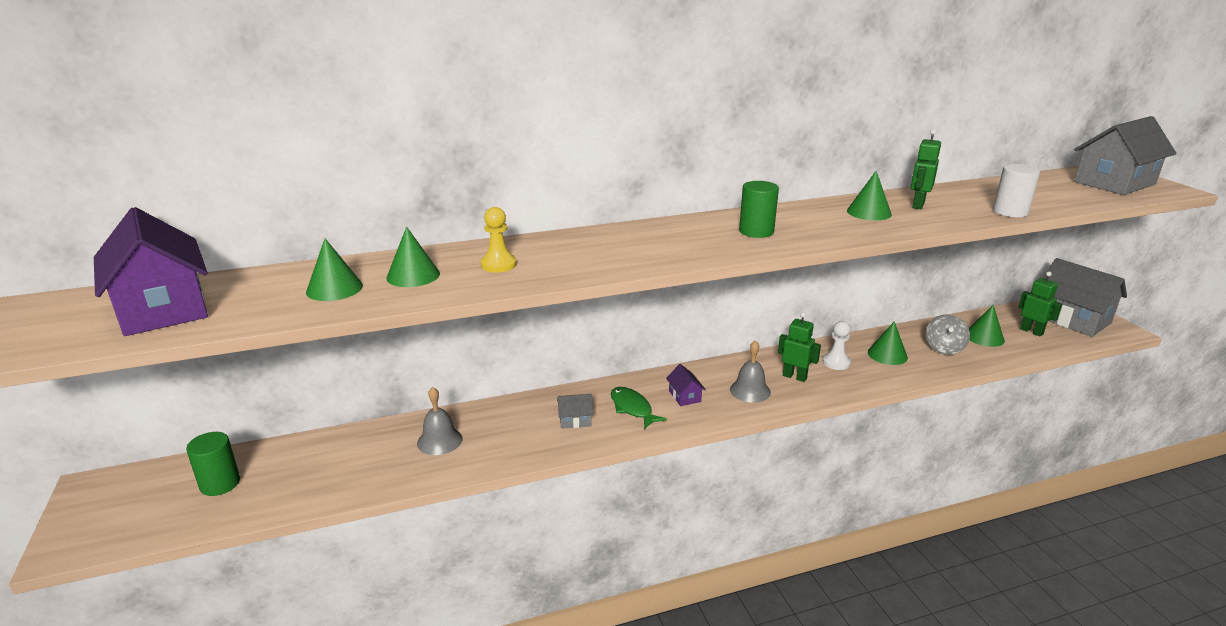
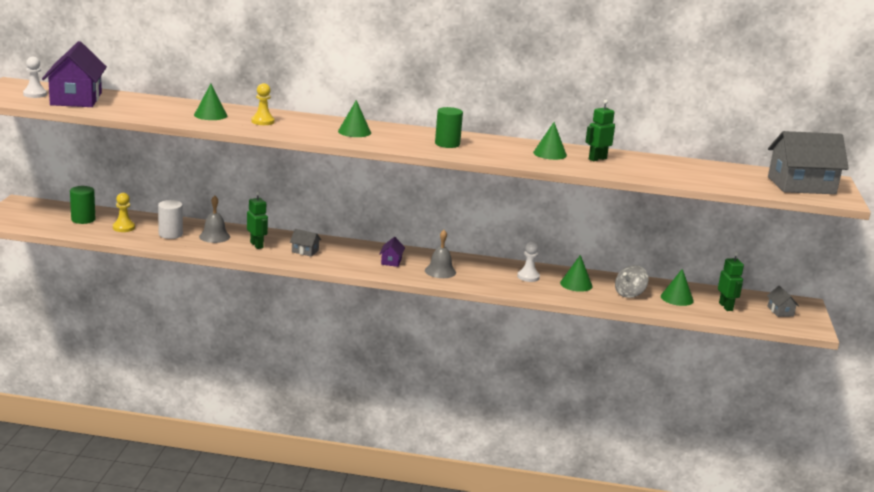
camera: 25 degrees right, 5 degrees down
green cone [306,239,363,301] -> green cone moved to [338,100,371,137]
green fish [611,387,667,429] -> none
green robot [778,312,821,382] -> green robot moved to [247,191,268,249]
white cylinder [993,164,1040,218] -> white cylinder moved to [158,200,183,239]
grey house [1043,258,1127,337] -> grey house [767,286,799,317], size x0.43
none -> white pawn [23,57,47,98]
none -> yellow pawn [113,193,135,232]

